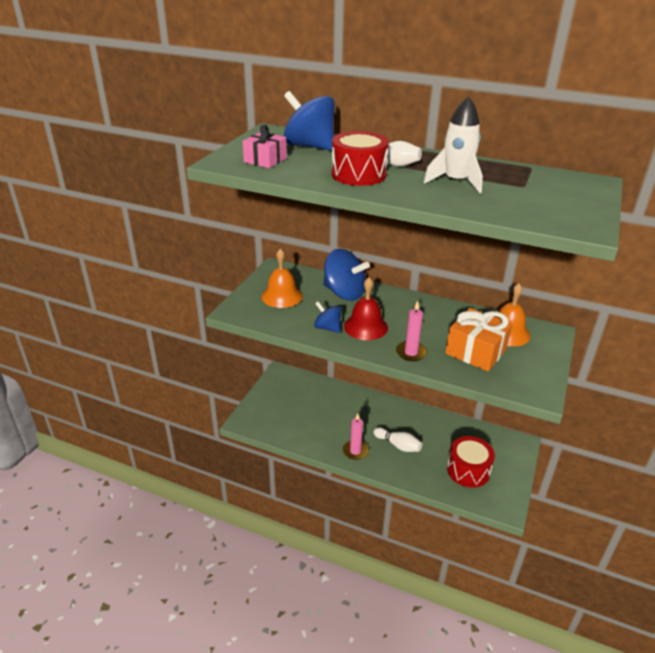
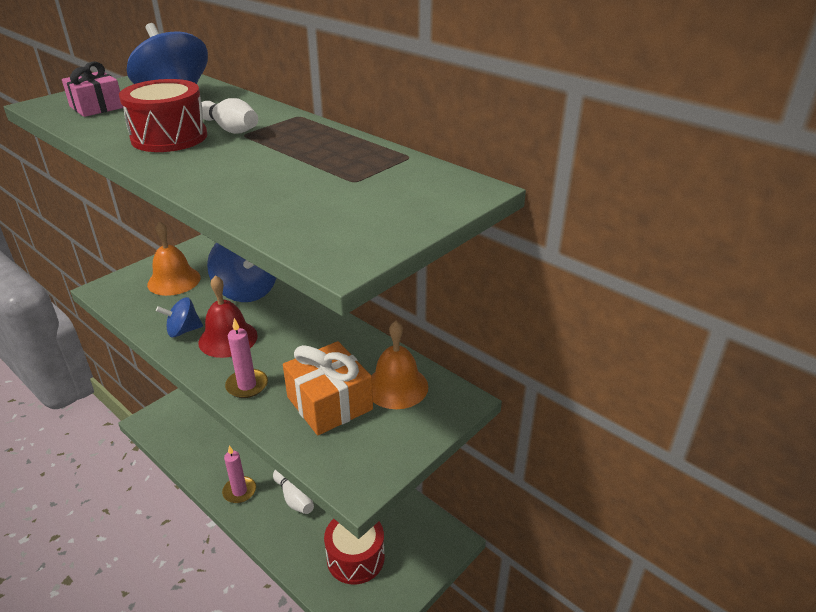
camera: 20 degrees right, 0 degrees up
blue spinning top [314,301,342,333] -> blue spinning top turned 75 degrees counterclockwise [156,297,203,337]
white rocket [423,96,483,193] -> none

